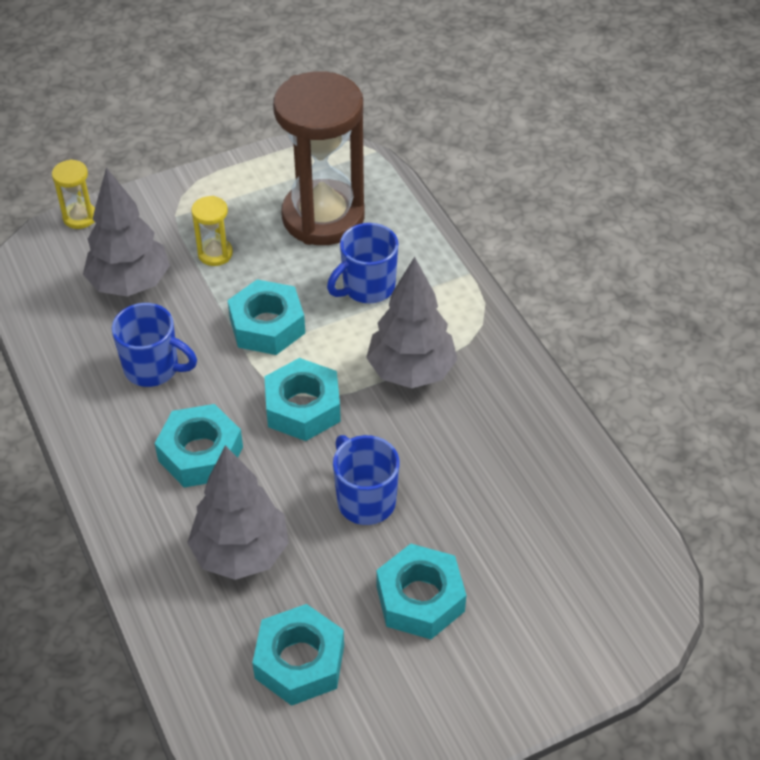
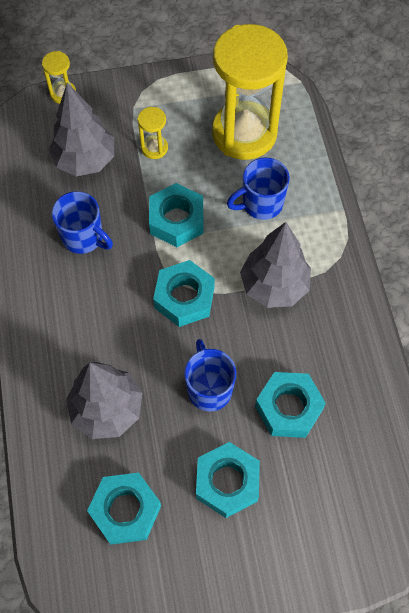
camera: 15 degrees right, 15 degrees up
turquoise nut [155,404,243,487] -> turquoise nut moved to [255,372,326,438]
brown hourglass [273,71,365,245] -> yellow hourglass [212,24,288,160]

